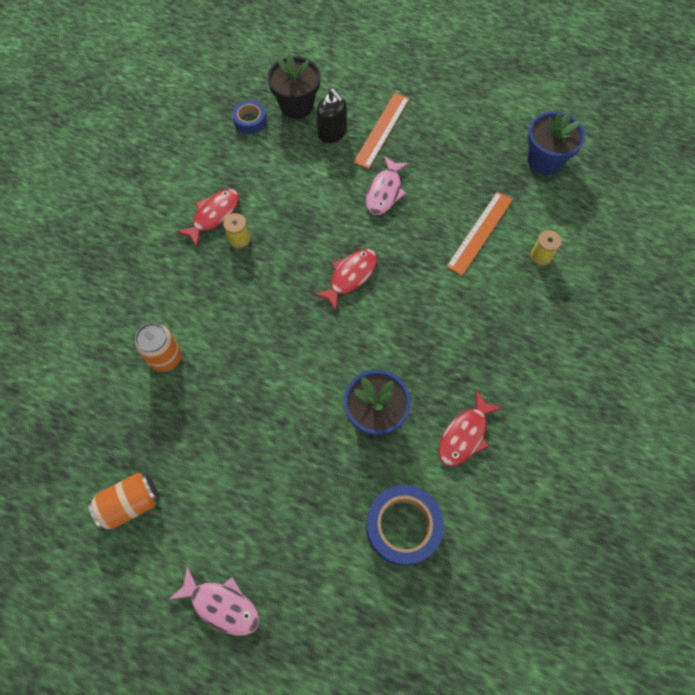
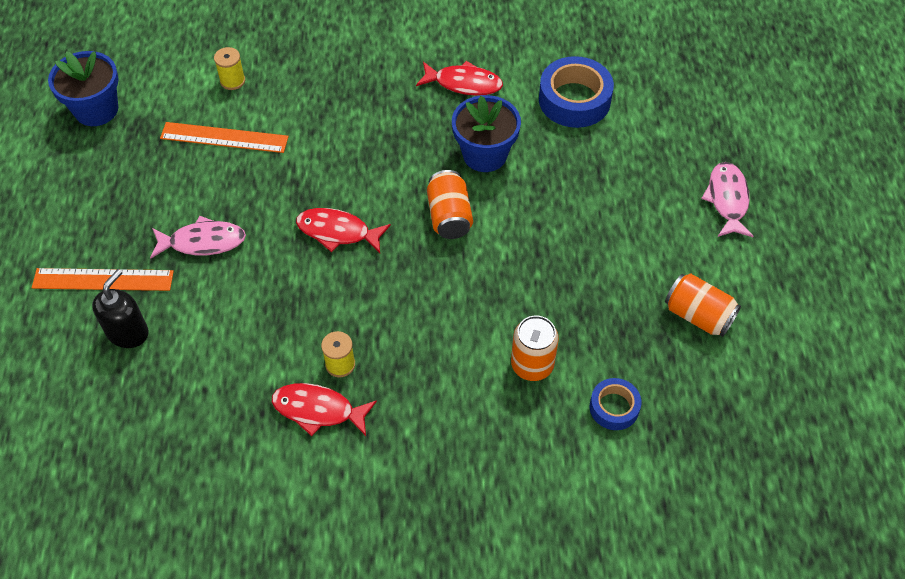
camera: 115 degrees left, 10 degrees down
blue tape [232,100,267,134] -> blue tape moved to [590,378,641,430]
black flower pot [267,53,320,119] -> none
none -> orange can [427,170,473,239]

